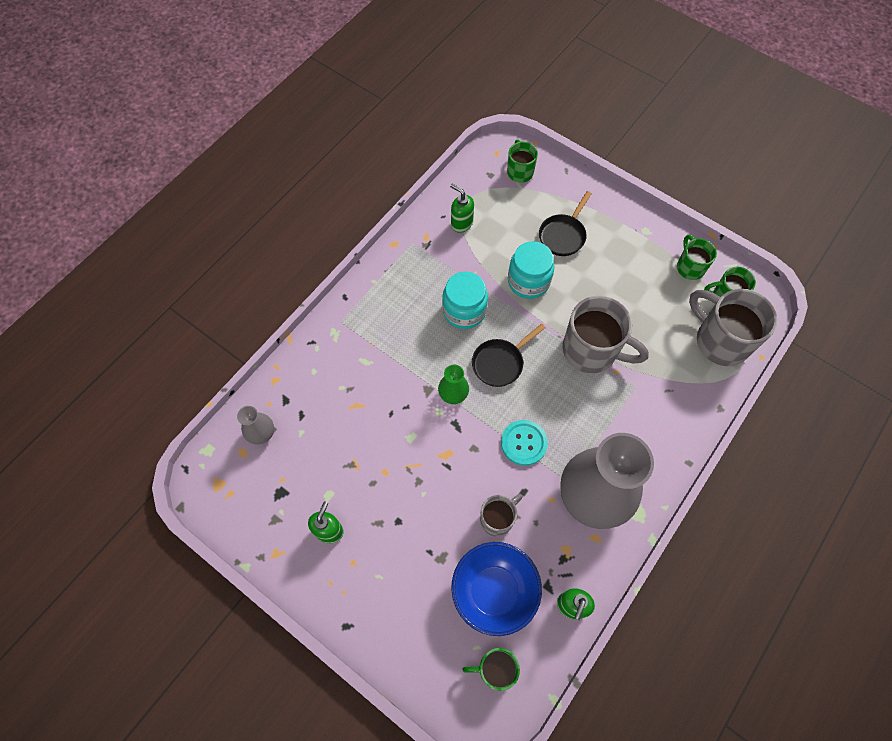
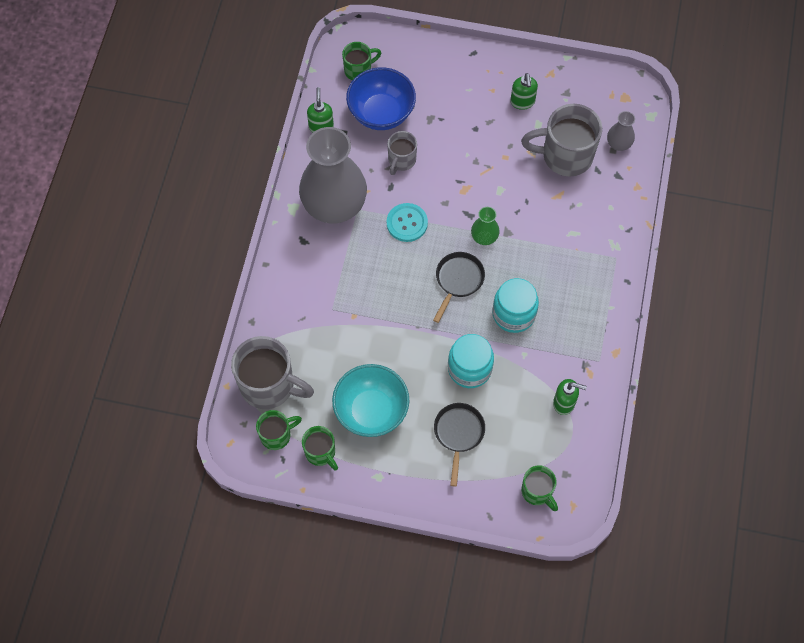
camera: 155 degrees right, 0 degrees up
grey mug [563,296,649,373] -> grey mug moved to [521,104,602,177]
none -> turquoise bowl [332,364,409,437]

